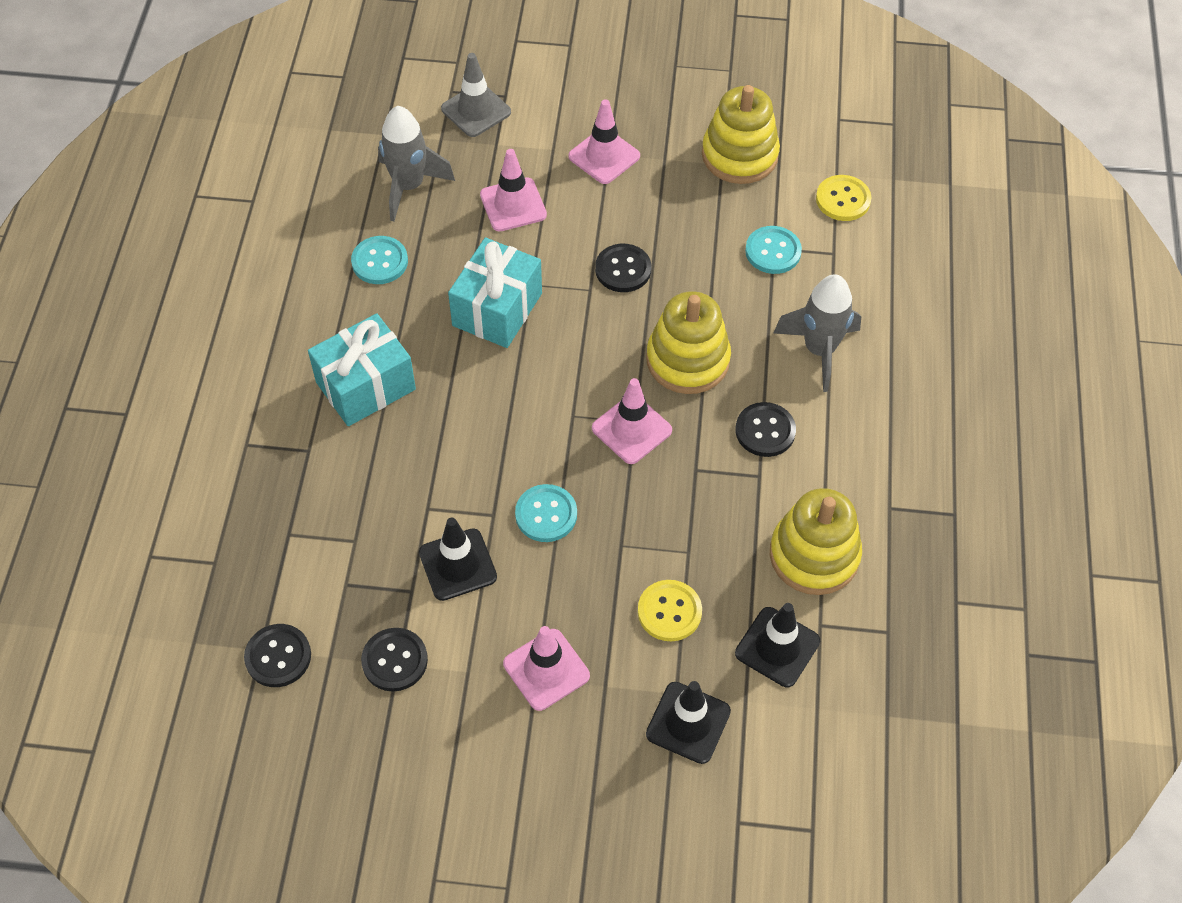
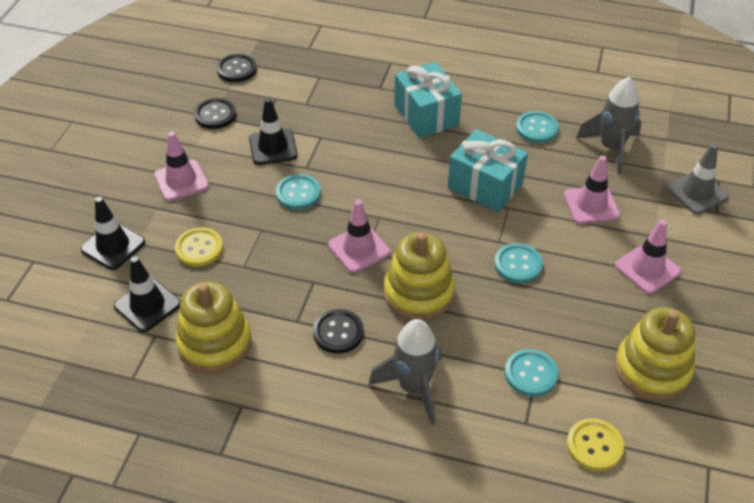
camera: 100 degrees right, 10 degrees down
black button [595,244,651,292] -> turquoise button [494,243,543,283]

